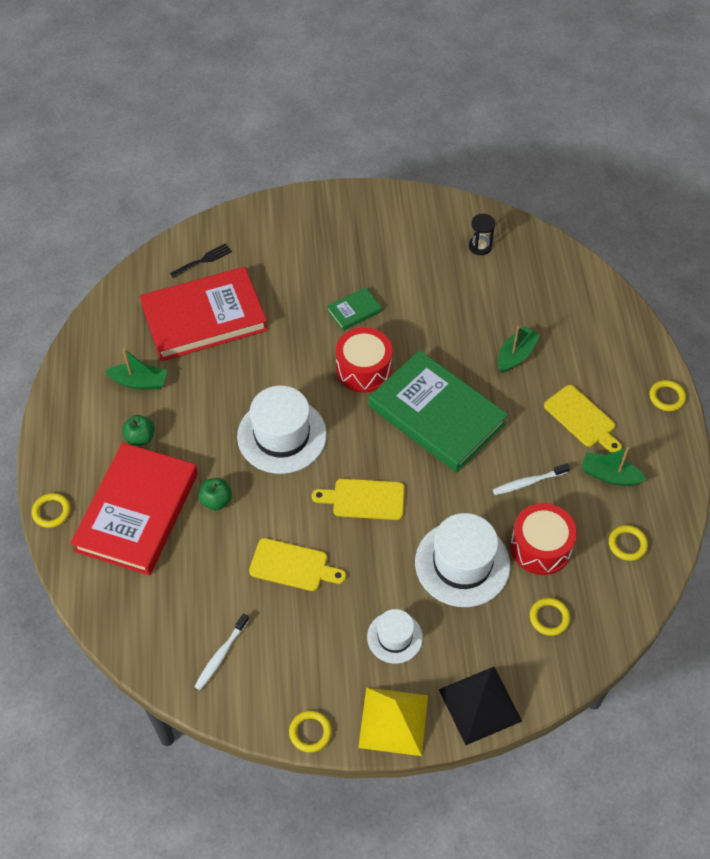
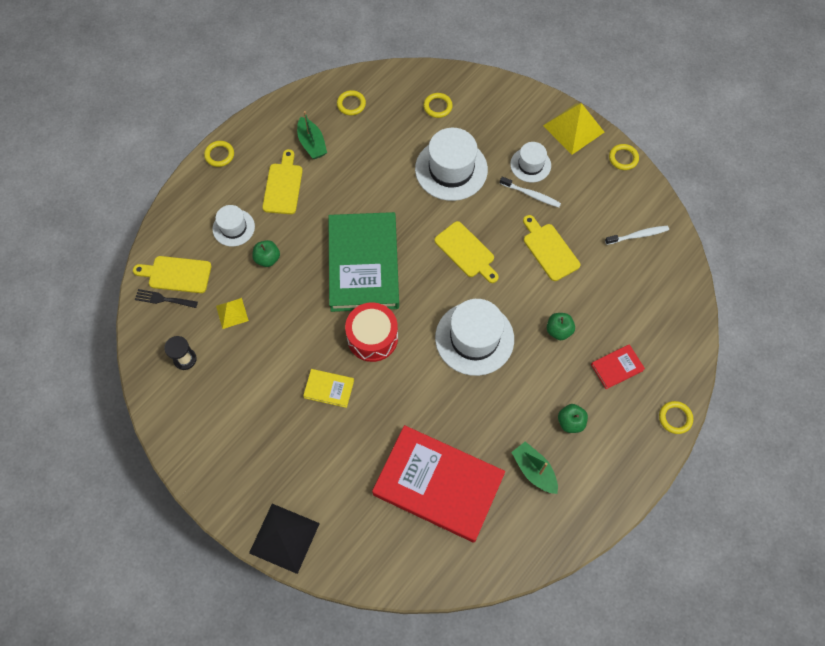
camera: 135 degrees left, 10 degrees up
red book [70,443,198,575] -> red book [591,344,645,389], size x0.42
black fork [170,243,232,278] -> black fork moved to [135,289,198,308]
green book [327,287,382,331] -> yellow book [303,369,354,408]
black pyramid [439,667,522,745] -> black pyramid moved to [249,504,320,574]
white toothbrush [493,463,570,495] -> white toothbrush moved to [500,176,561,207]
green boat [497,326,540,373] -> green apple [252,240,280,267]
red drum [511,503,577,575] -> none
none -> yellow cutting board [133,256,211,293]
none -> white hat [212,205,255,246]
none -> yellow pyramid [216,298,249,329]

